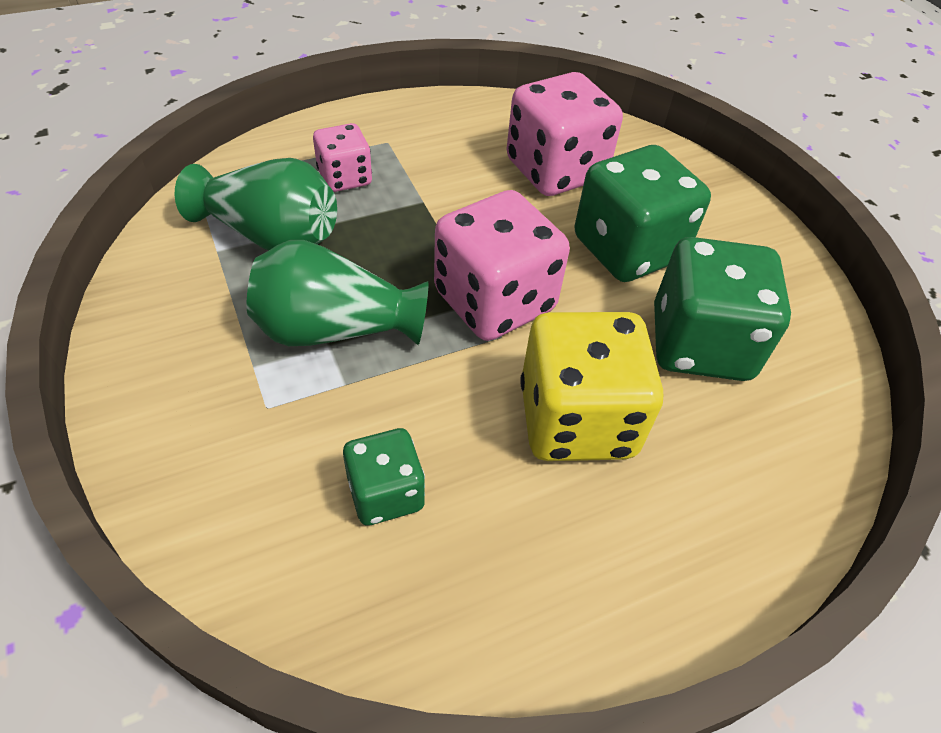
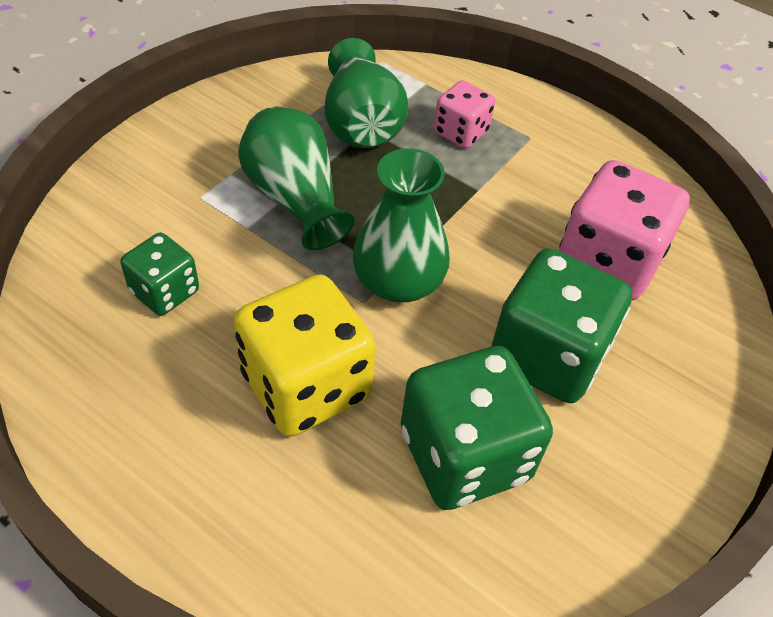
camera: 60 degrees right, 0 degrees up
pink dice [434,190,570,341] -> green vase [353,148,450,303]

